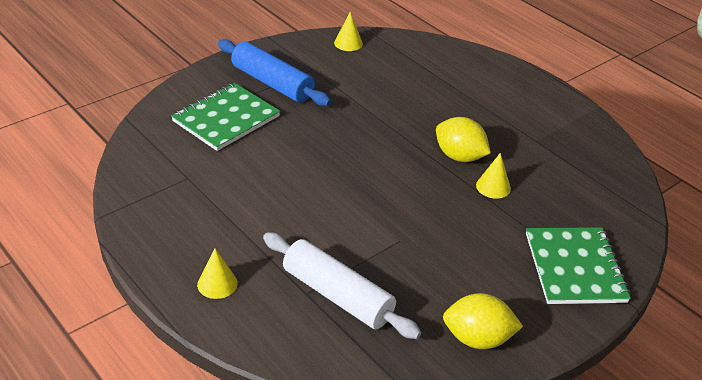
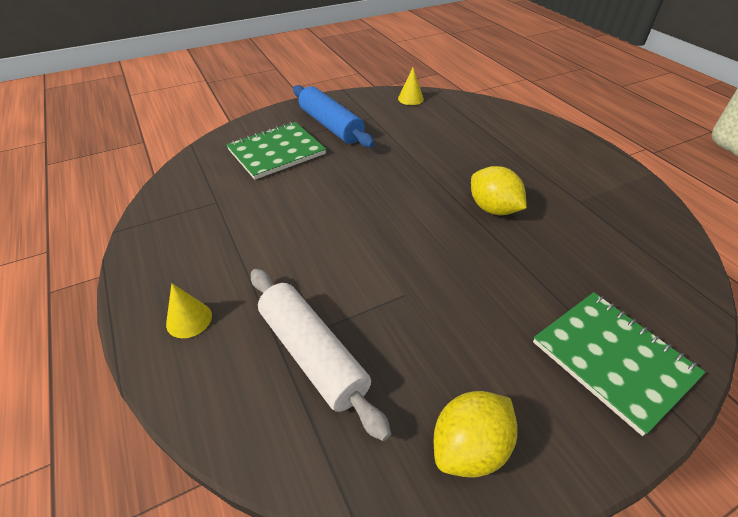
camera: 15 degrees right, 5 degrees up
yellow lemon [443,293,523,349] -> yellow lemon turned 60 degrees counterclockwise [434,391,517,478]
yellow cone [476,153,511,199] -> none
green notebook [526,227,631,304] -> green notebook turned 45 degrees counterclockwise [533,292,705,436]

